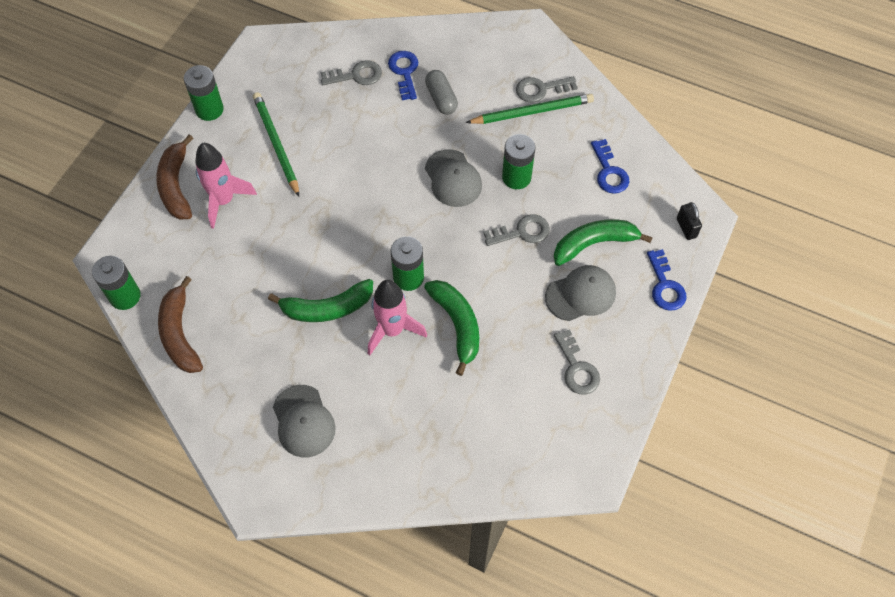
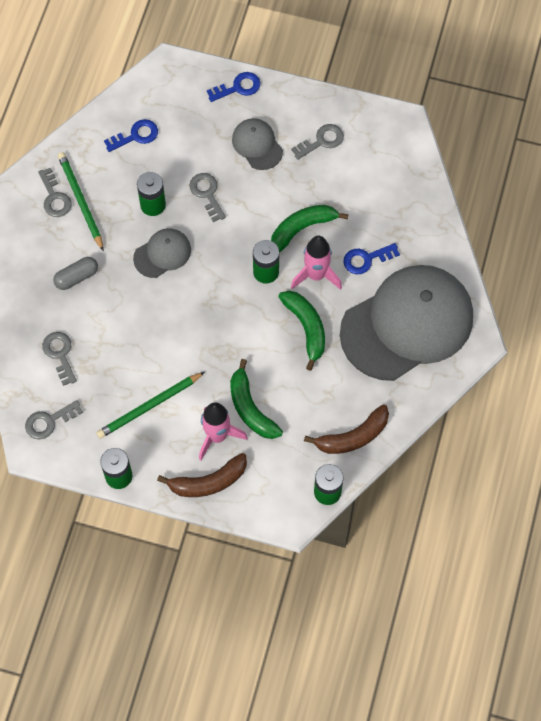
camera: 100 degrees left, 5 degrees up
grey cap [273,385,336,457] -> grey cap [340,265,473,381], size x2.28
blue key [388,51,418,100] -> blue key moved to [343,243,400,274]
green banana [554,219,653,266] -> green banana moved to [230,359,283,439]
black padlock [677,202,702,240] -> none
none -> grey key [25,400,83,439]

